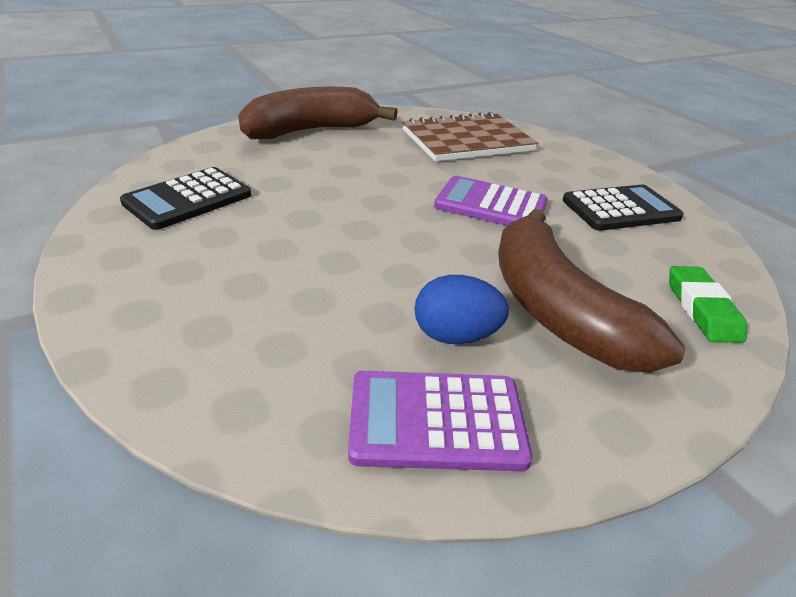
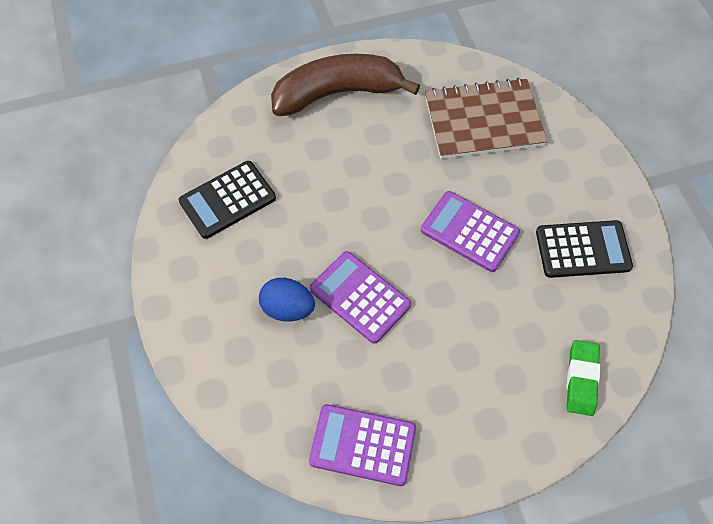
camera: 15 degrees right, 25 degrees up
blue egg [415,275,509,344] -> blue egg moved to [259,278,315,322]
brown banana [498,209,685,373] -> none
none -> purple calculator [310,251,411,344]

